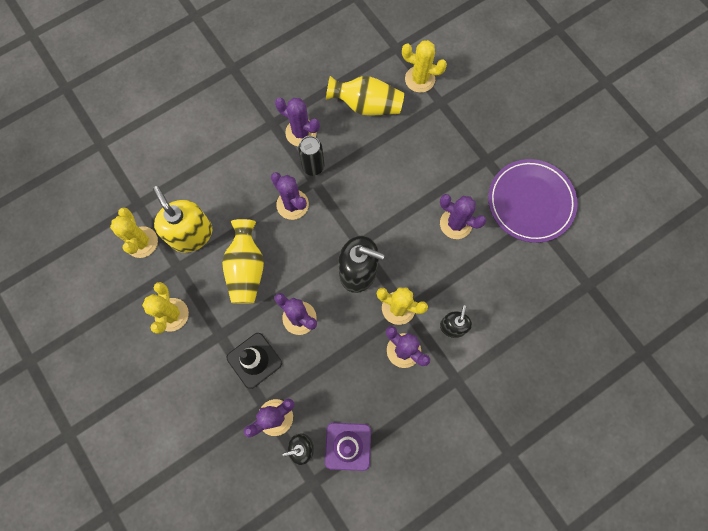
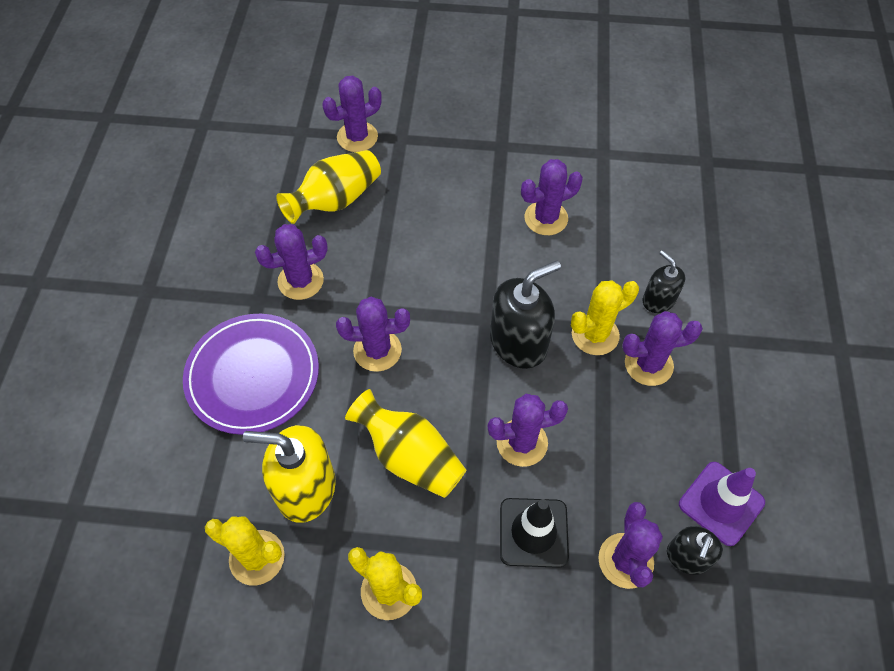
camera: 50 degrees left, 15 degrees down
black can [298,136,324,176] -> none
yellow cactus [402,40,447,93] -> purple cactus [322,75,382,152]
purple plate [488,159,578,243] -> purple plate moved to [183,314,319,435]

